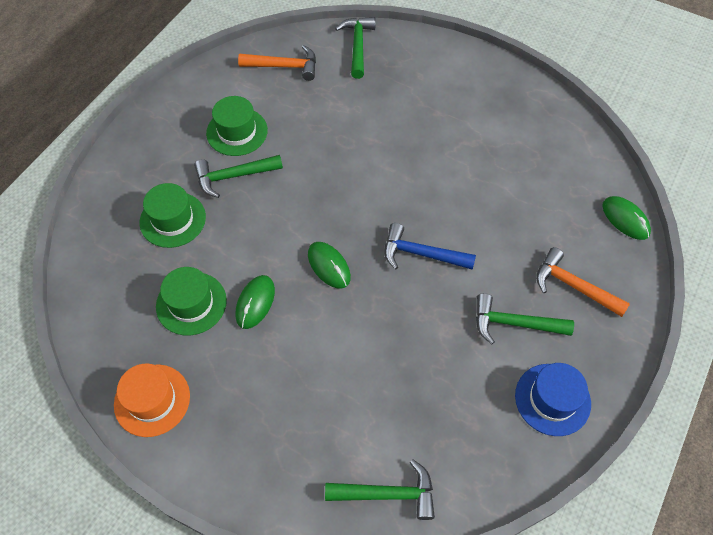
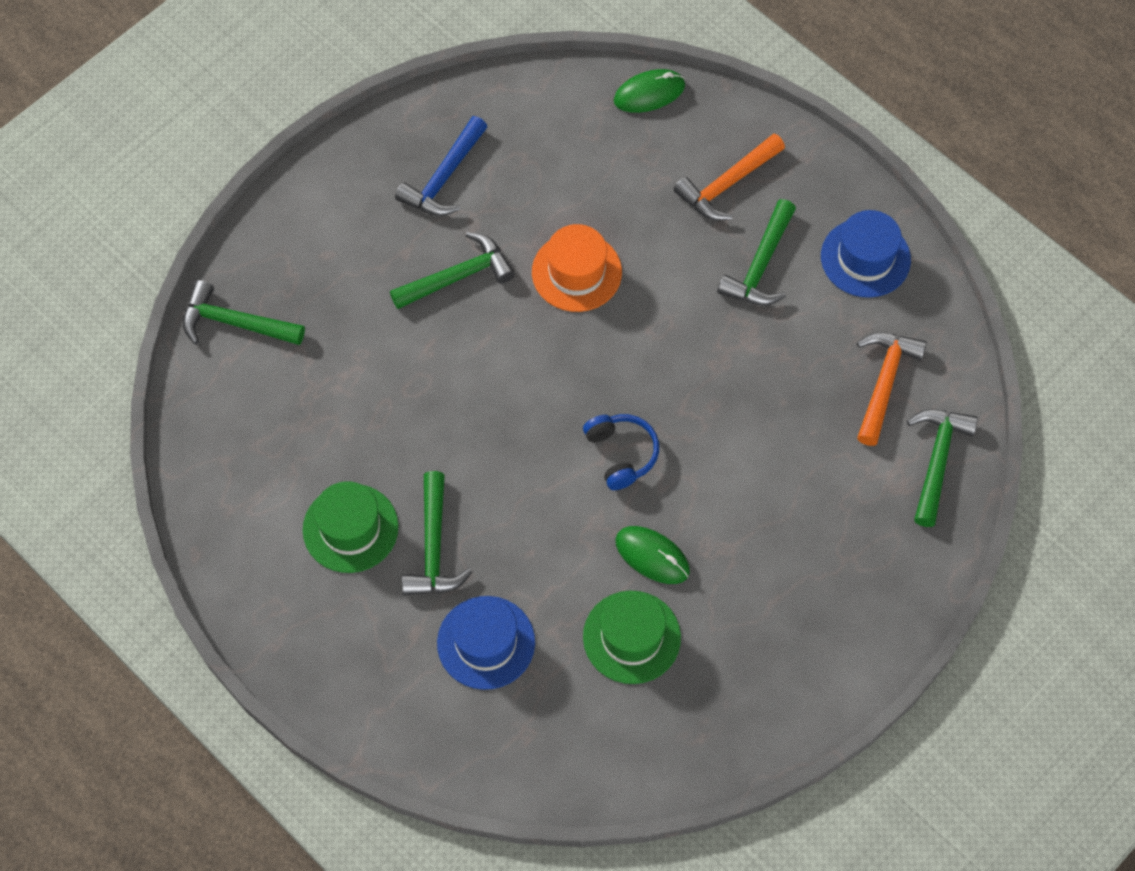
camera: 75 degrees left, 5 degrees up
orange hat [114,364,190,437] -> orange hat moved to [532,224,622,312]
green hat [140,183,206,248] -> blue hat [437,596,535,690]
orange hammer [238,45,316,81] -> orange hammer moved to [857,332,927,446]
green mouse [308,242,351,288] -> blue headphones [583,414,659,490]
blue hammer [384,223,476,270] -> blue hammer moved to [395,116,487,216]
none -> green hammer [390,232,515,309]

